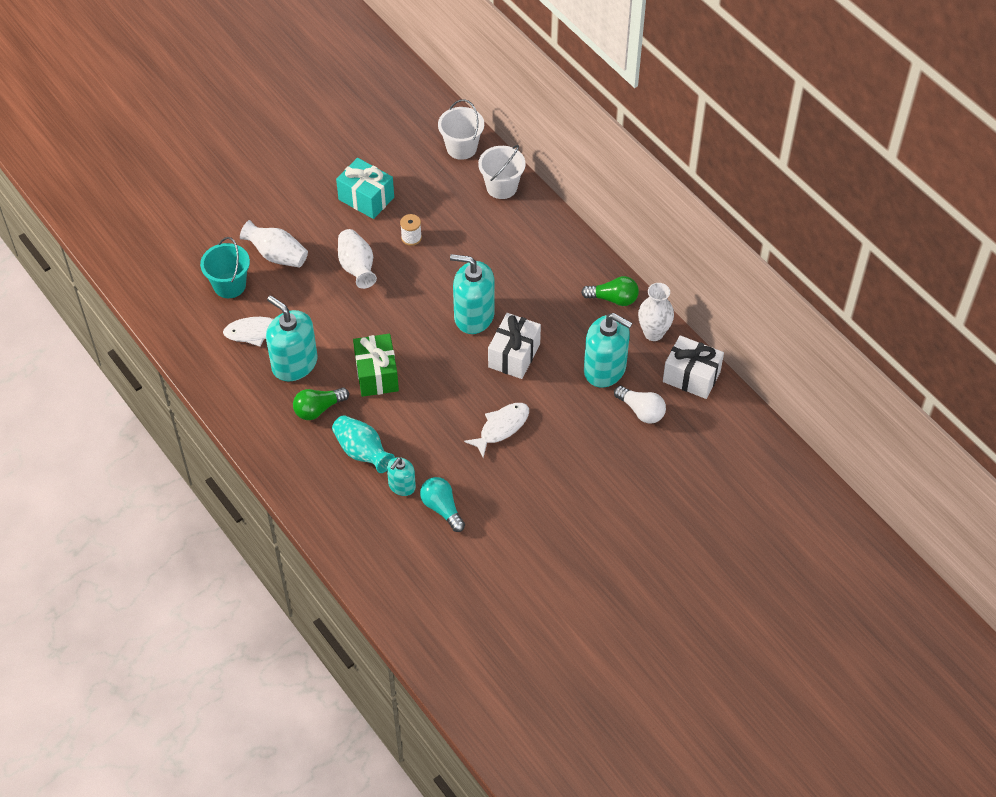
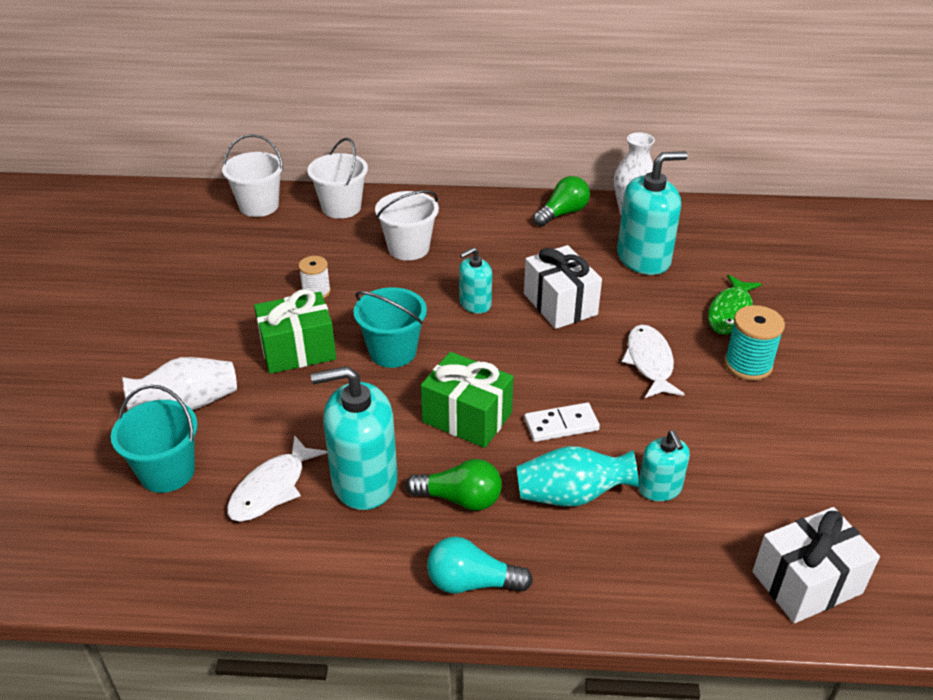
camera: 50 degrees left, 15 degrees down
green light bulb [293,387,349,420] -> green light bulb turned 90 degrees counterclockwise [406,459,502,511]
turquoise gift [336,158,394,219] -> none
white vase [338,229,377,289] -> green gift [254,289,336,374]
turquoise light bulb [420,477,465,532] -> turquoise light bulb moved to [427,537,533,594]
turquoise soap dispenser [450,254,495,334] -> turquoise soap dispenser [459,247,492,314], size x0.55
white light bulb [614,386,666,424] -> none
white gift [663,335,724,399] -> white gift moved to [752,507,880,623]
none -> turquoise bucket [353,287,427,368]
none -> white bucket [375,190,439,261]
none -> white domino [524,403,600,442]
none -> green fish [708,274,762,335]
none -> turquoise spool [724,305,785,381]

